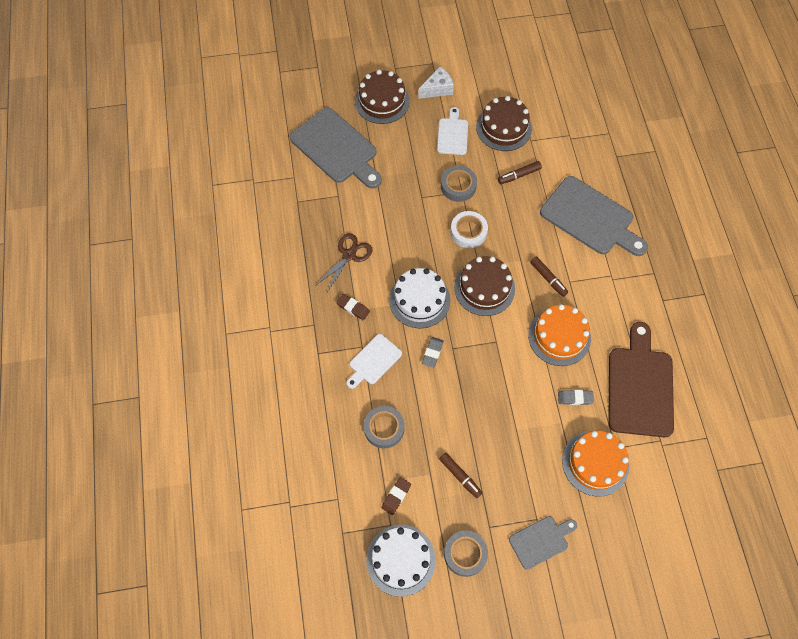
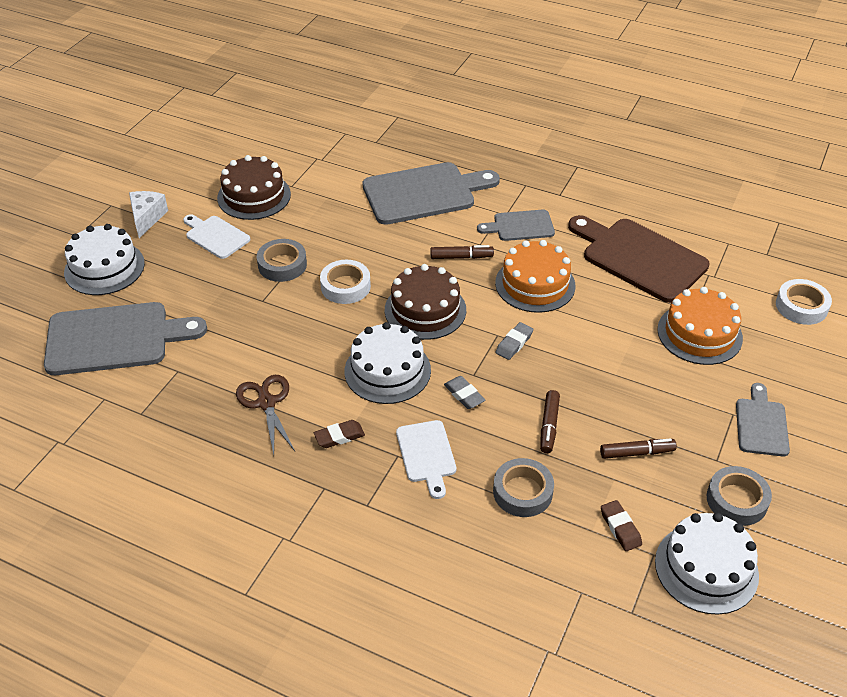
camera: 55 degrees left, 20 degrees down
brown cake [355,70,410,124] -> white cake [64,224,145,295]
brown marker [498,161,542,184] -> brown marker moved to [540,390,560,453]
grey eraser [558,390,594,405] -> grey eraser moved to [496,322,533,360]
none -> grey cutting board [477,210,555,241]
none -> white tape [776,279,832,325]

